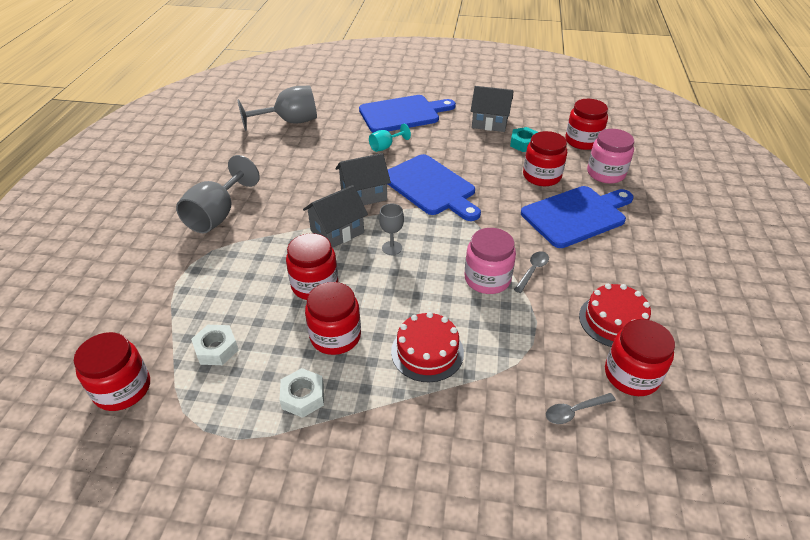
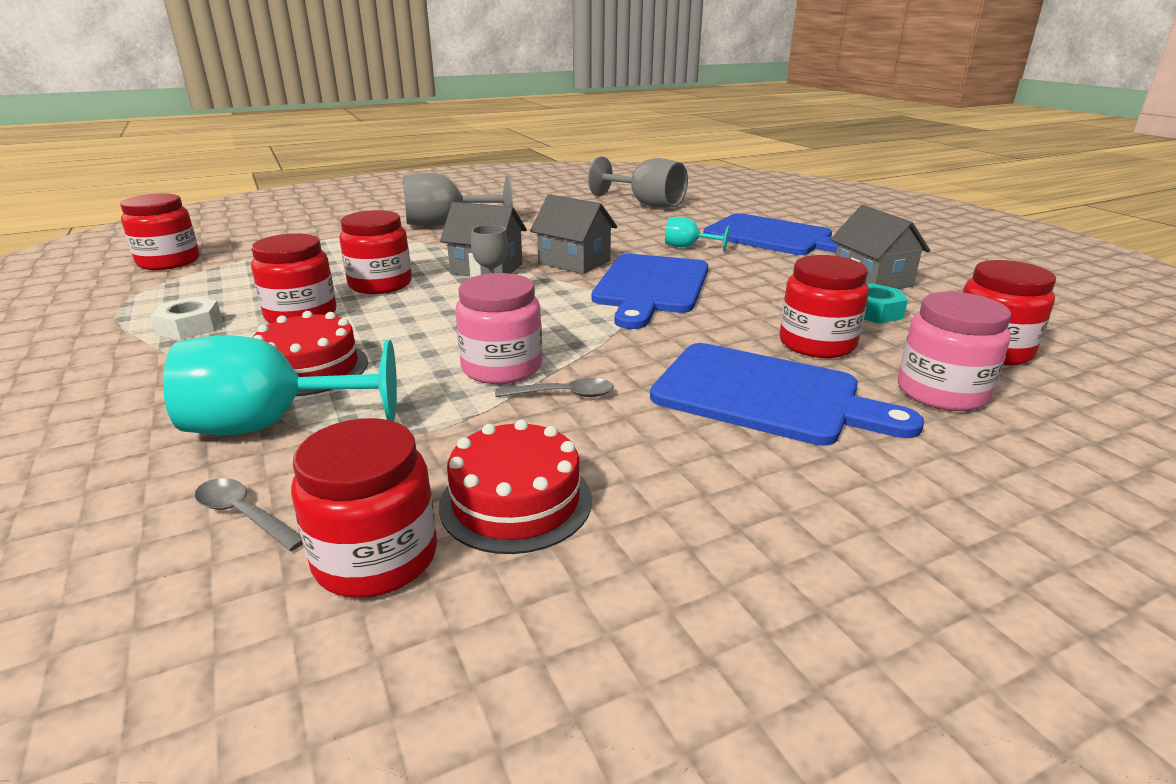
camera: 55 degrees right, 15 degrees down
white nut [191,325,238,365] -> none
none -> turquoise goblet [163,335,397,435]

